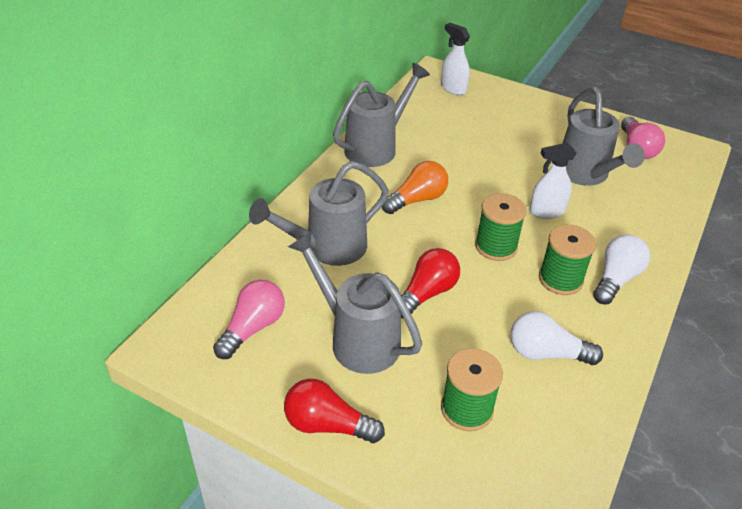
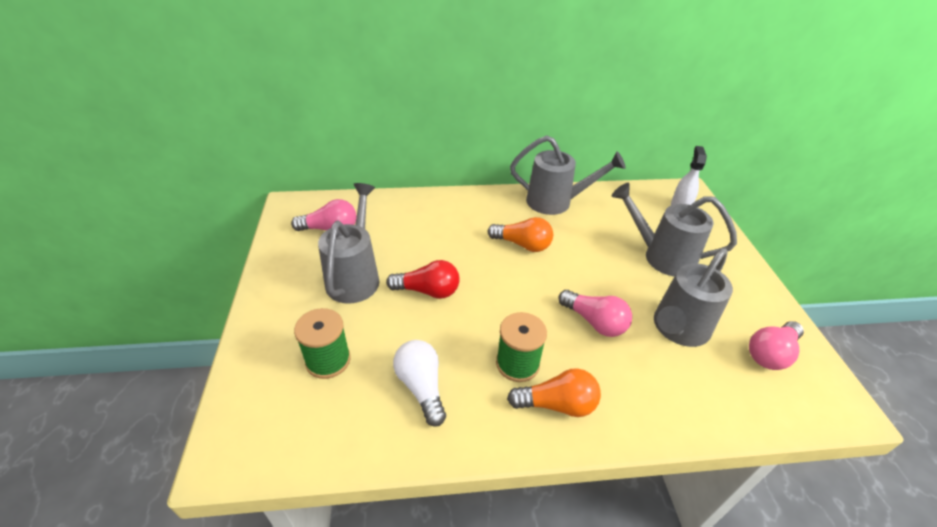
camera: 55 degrees right, 0 degrees up
grey watering can [249,161,389,266] -> grey watering can moved to [612,183,737,277]
red light bulb [284,379,385,443] -> none
green spool [475,193,526,261] -> none
white spray bottle [530,142,577,219] -> pink light bulb [558,290,632,337]
white light bulb [593,234,650,305] -> orange light bulb [507,368,601,417]

